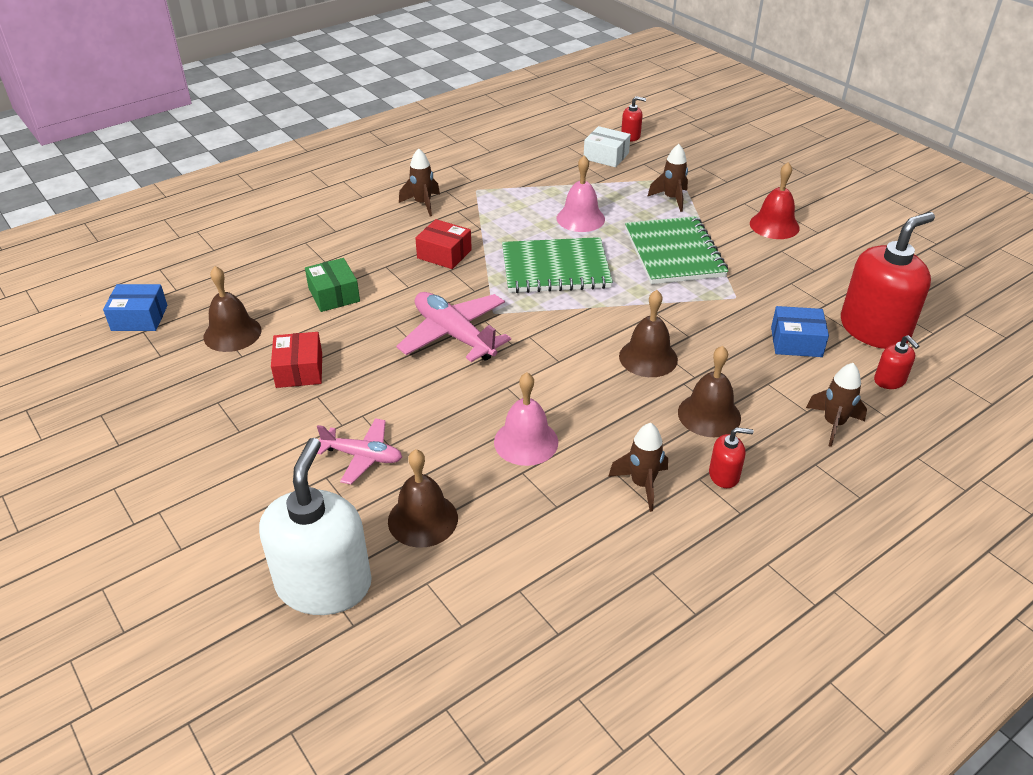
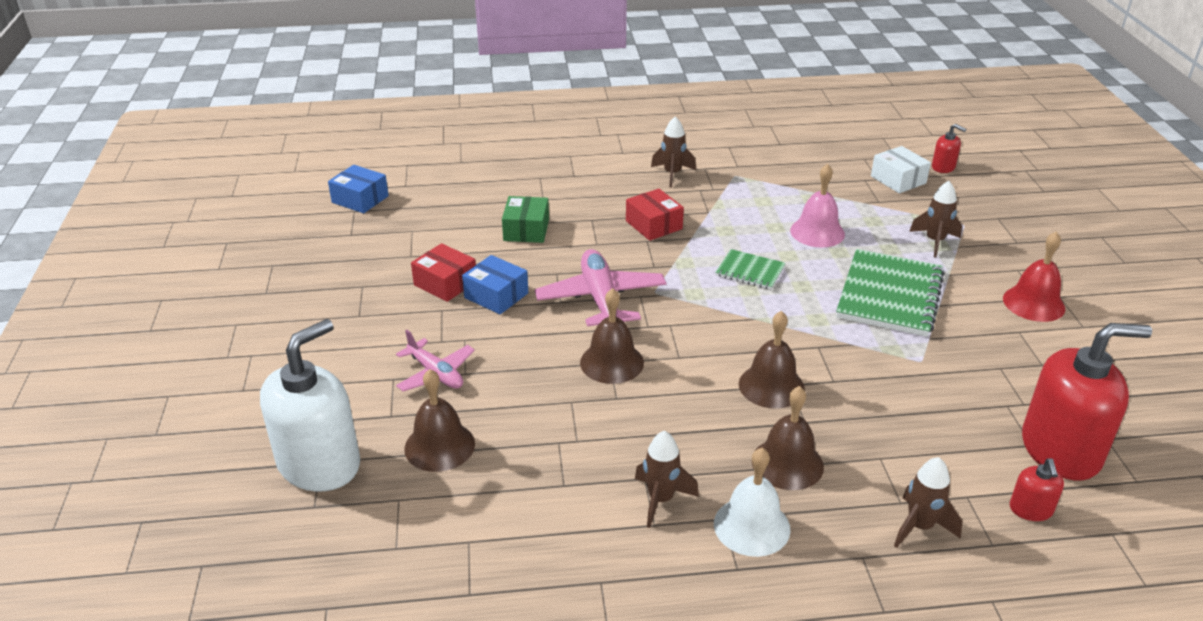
camera: 30 degrees right, 5 degrees down
brown bell [204,266,262,352] -> brown bell moved to [580,288,644,384]
red box [271,332,322,388] -> red box turned 75 degrees counterclockwise [411,243,476,302]
pink bell [494,372,558,466] -> none
green notebook [502,237,613,293] -> green notebook [716,249,786,290], size x0.53
red soap dispenser [709,427,753,488] -> white bell [714,448,790,557]
blue box [771,306,829,357] -> blue box moved to [462,255,528,314]

